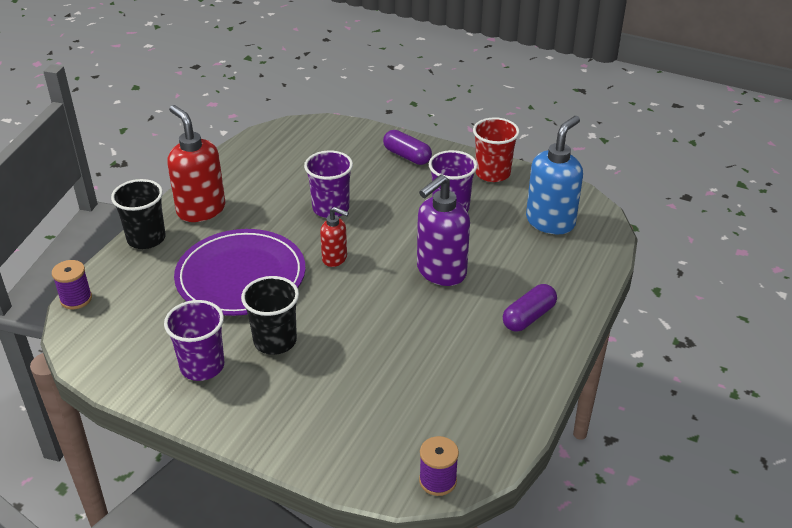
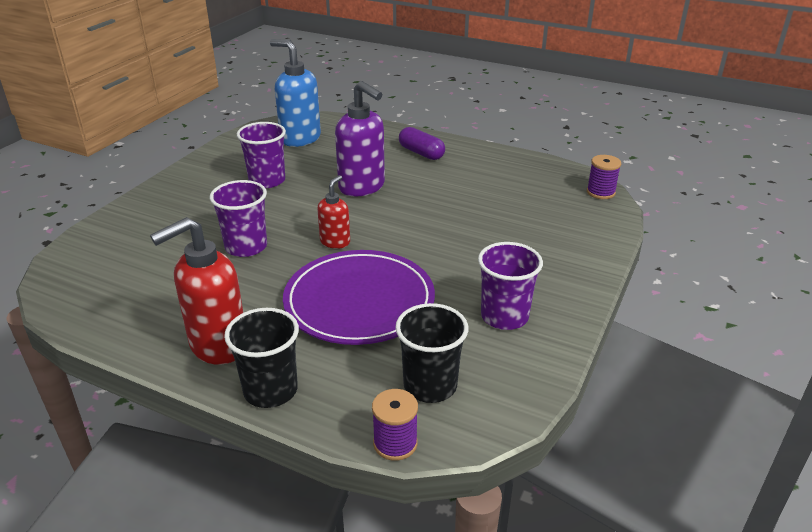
camera: 90 degrees left, 5 degrees down
black cup [241,276,299,355] -> black cup moved to [395,303,468,403]
purple capsule [383,130,432,165] -> none
red cup [473,117,520,182] -> none

